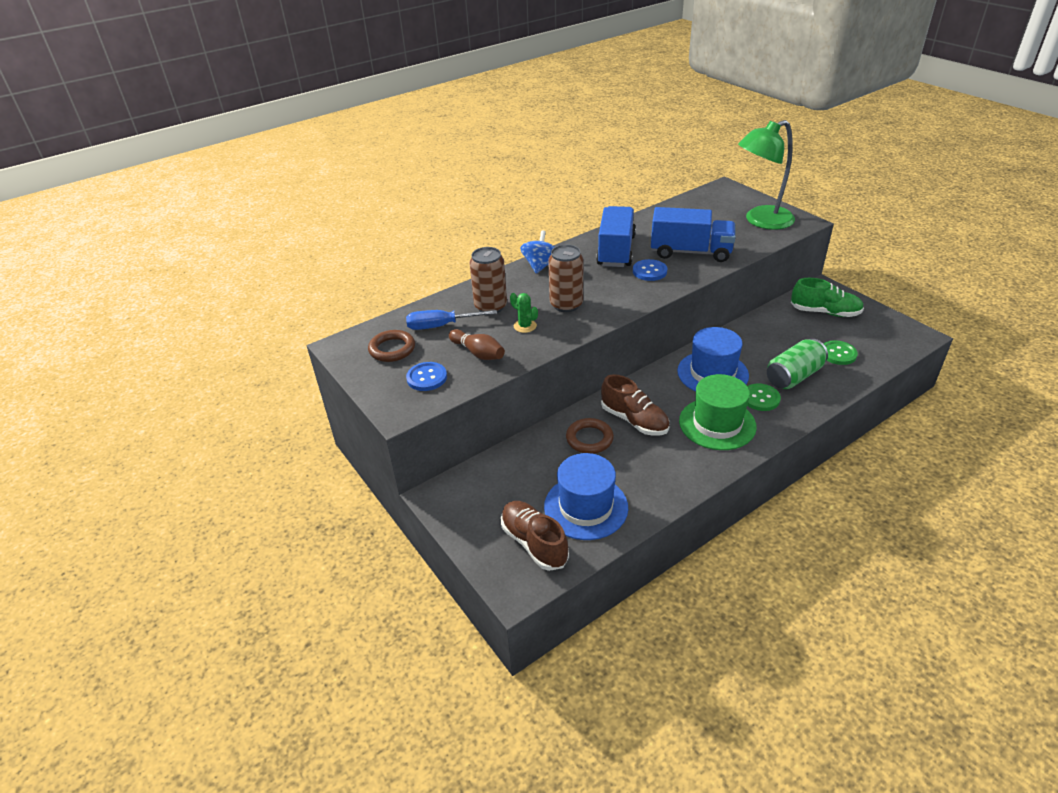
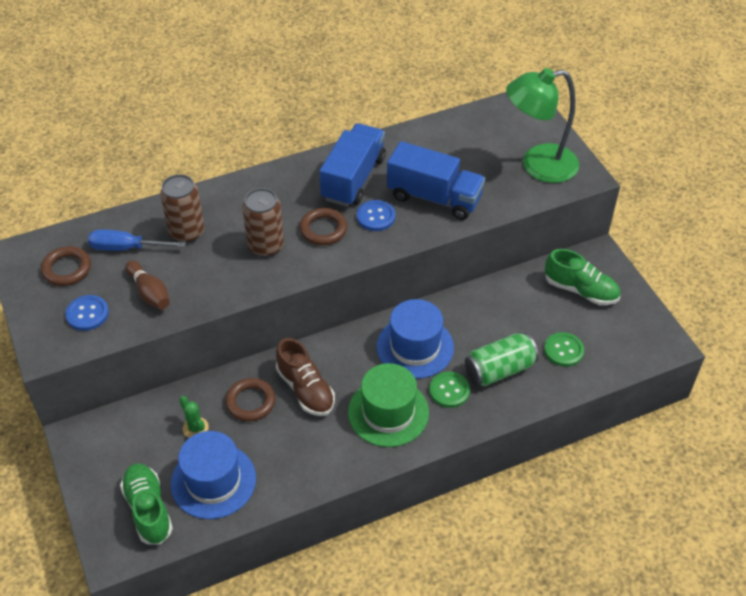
camera: 10 degrees right, 10 degrees up
brown shoe [501,501,569,571] -> green shoe [120,463,173,545]
green cactus [510,293,538,333] -> green cactus moved to [179,396,209,438]
blue spinning top [520,230,554,274] -> none
none -> brown ring [299,208,347,245]

